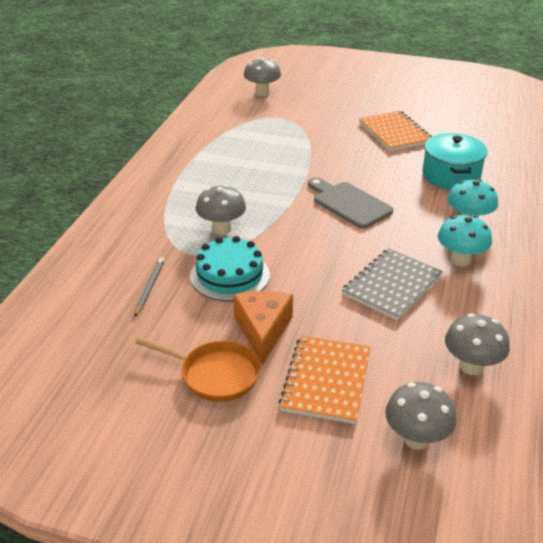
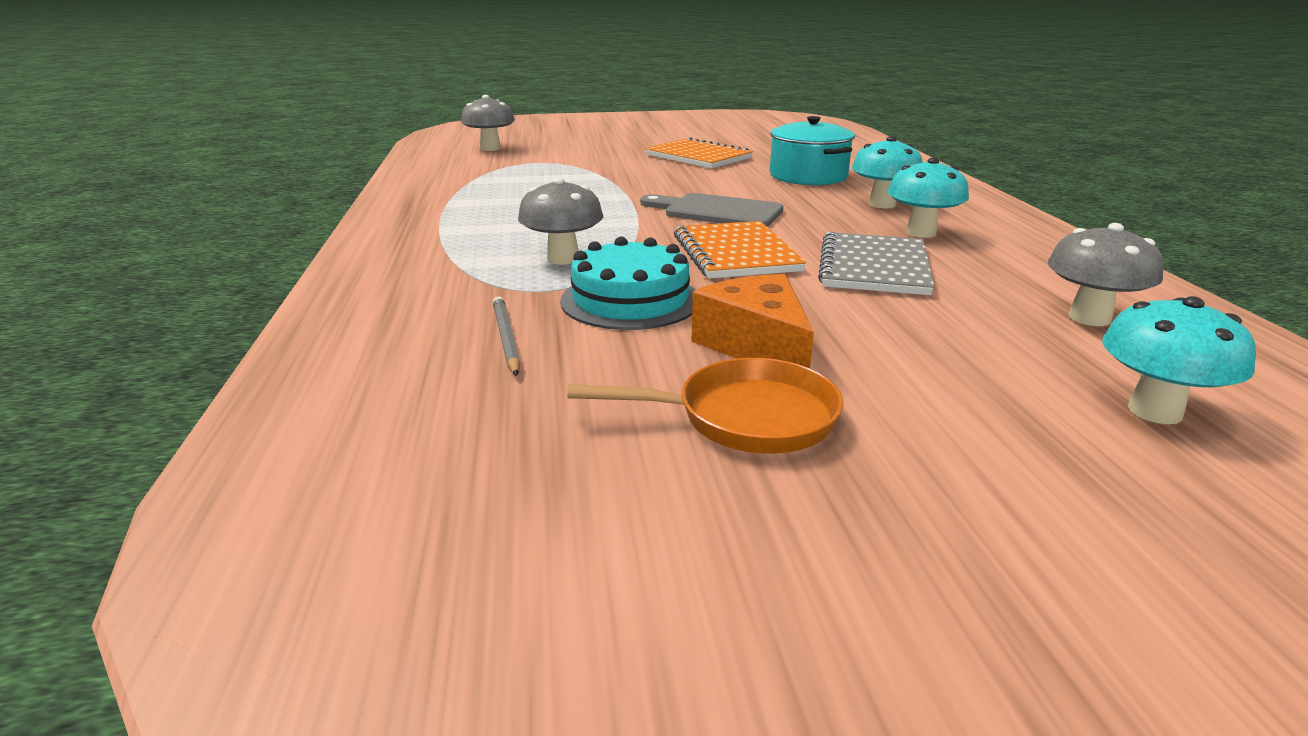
camera: 25 degrees left, 10 degrees down
orange notebook [279,336,371,424] -> orange notebook moved to [674,221,806,279]
grey mushroom [385,382,457,450] -> turquoise mushroom [1102,296,1256,424]

